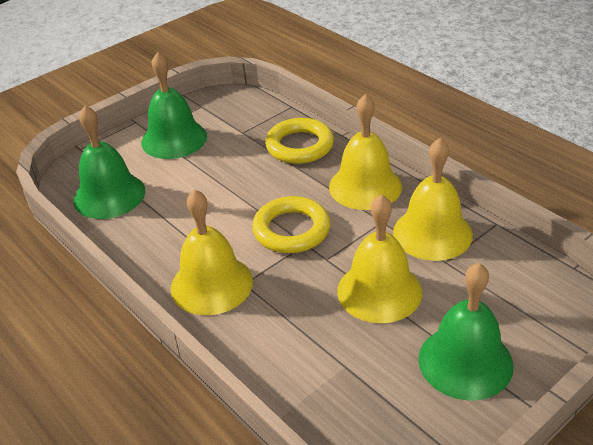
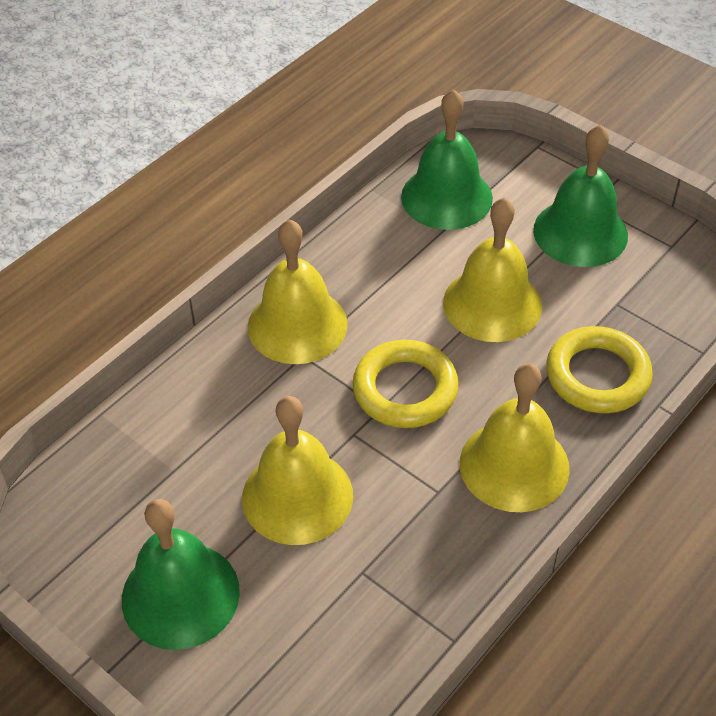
camera: 80 degrees right, 10 degrees up
yellow bell [393,138,473,261] -> yellow bell moved to [443,198,542,342]

